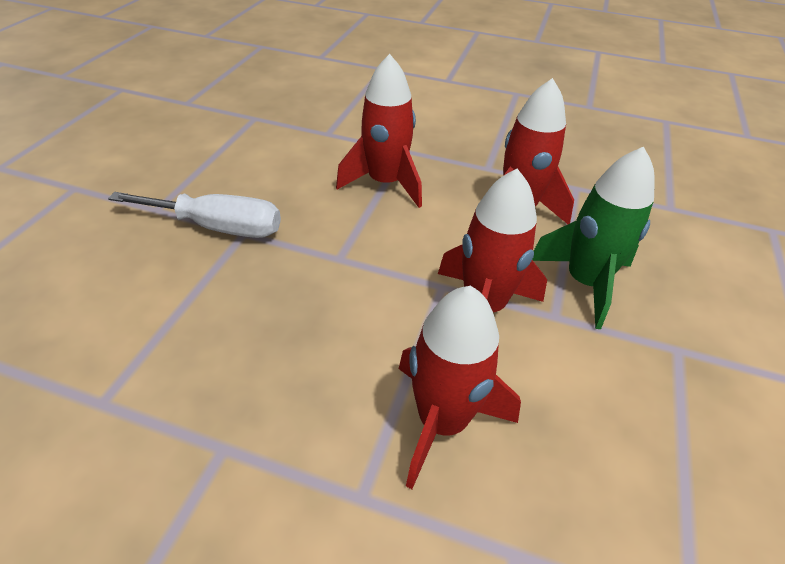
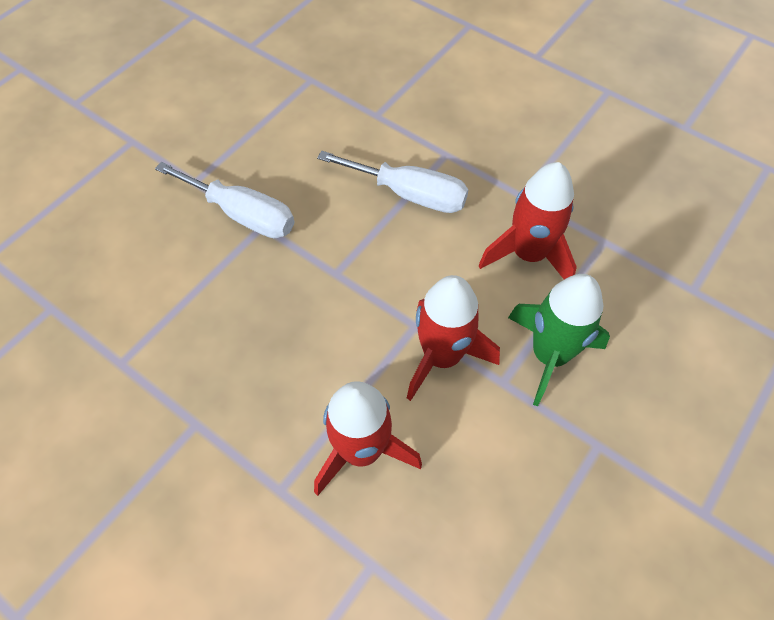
camera: 20 degrees right, 15 degrees up
red rocket [336,54,422,208] -> white screwdriver [317,151,469,213]

